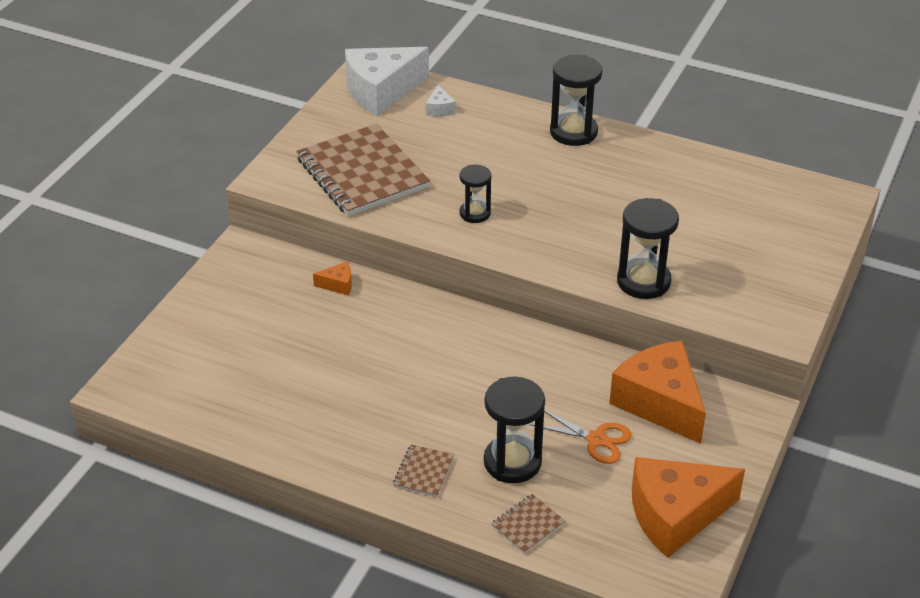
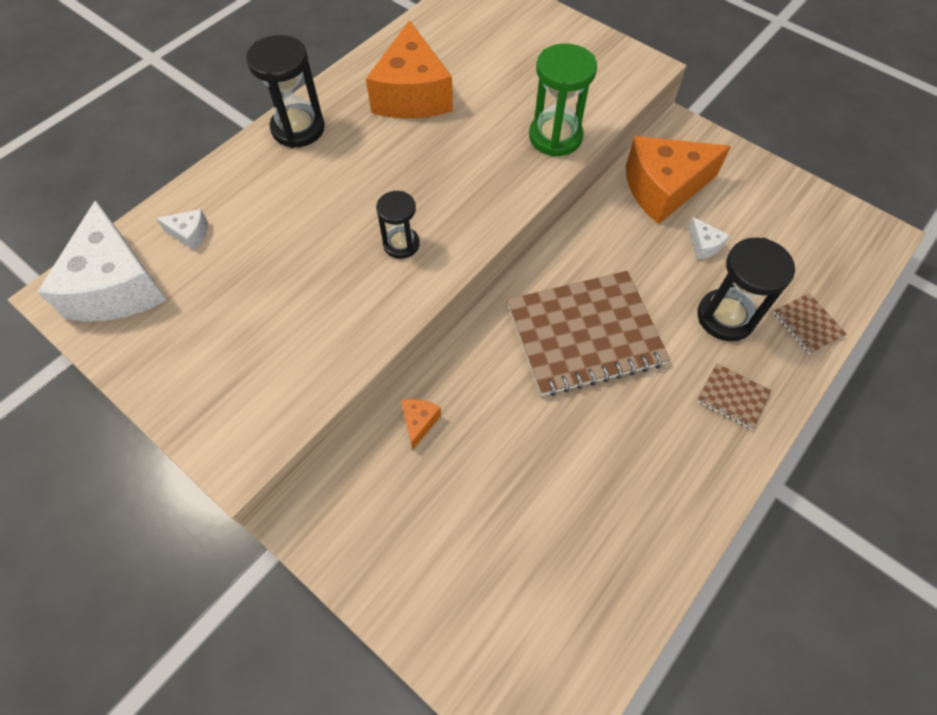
camera: 75 degrees left, 20 degrees up
brown notebook [296,124,430,216] -> brown notebook moved to [507,271,670,396]
orange scissors [531,410,632,464] -> white cheese [688,217,730,260]
black hourglass [617,198,679,299] -> green hourglass [529,43,597,157]
orange cheese [632,457,745,558] -> orange cheese moved to [366,20,453,119]

